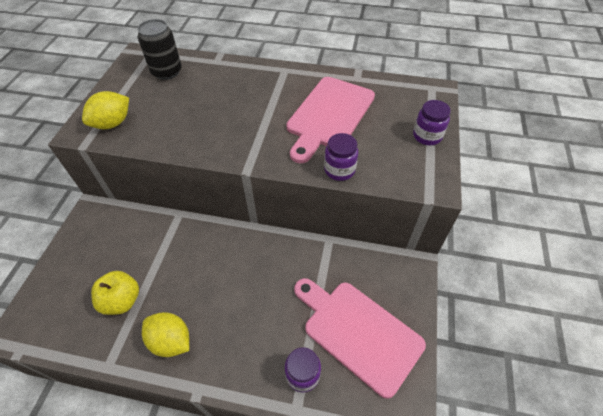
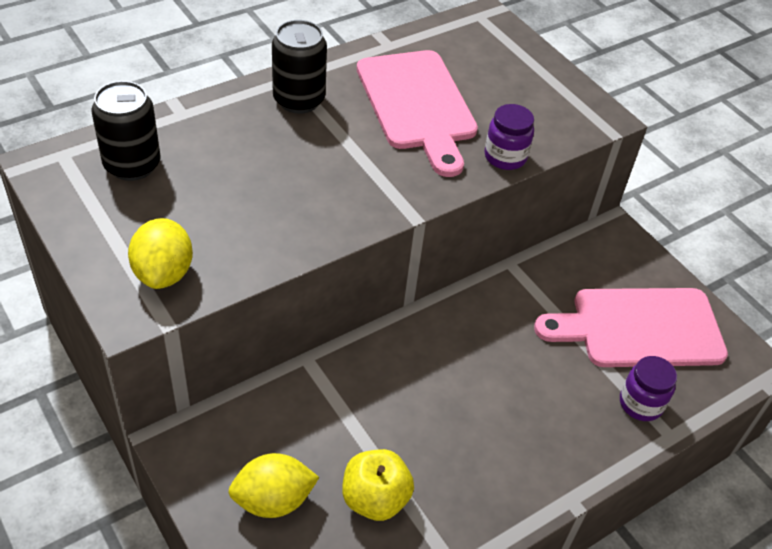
camera: 50 degrees left, 5 degrees down
yellow lemon [142,312,189,357] -> yellow lemon moved to [228,453,320,518]
purple jar [413,100,451,145] -> none
none -> black can [272,20,327,114]

